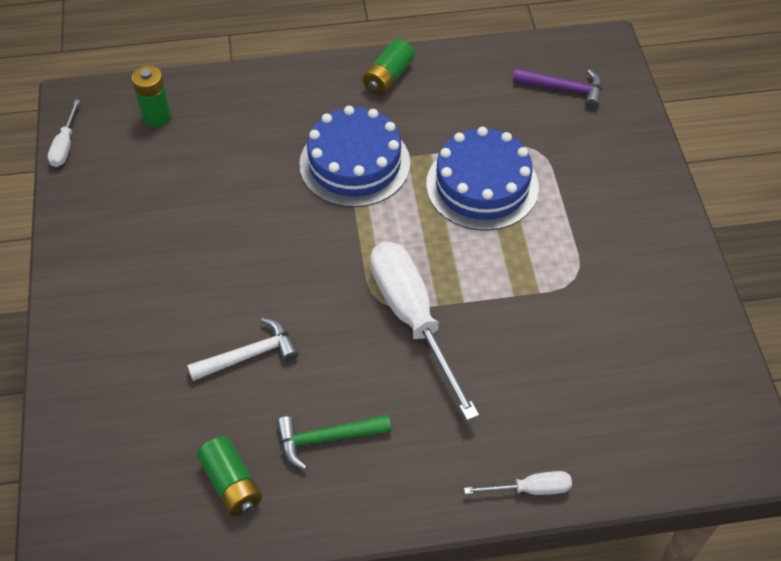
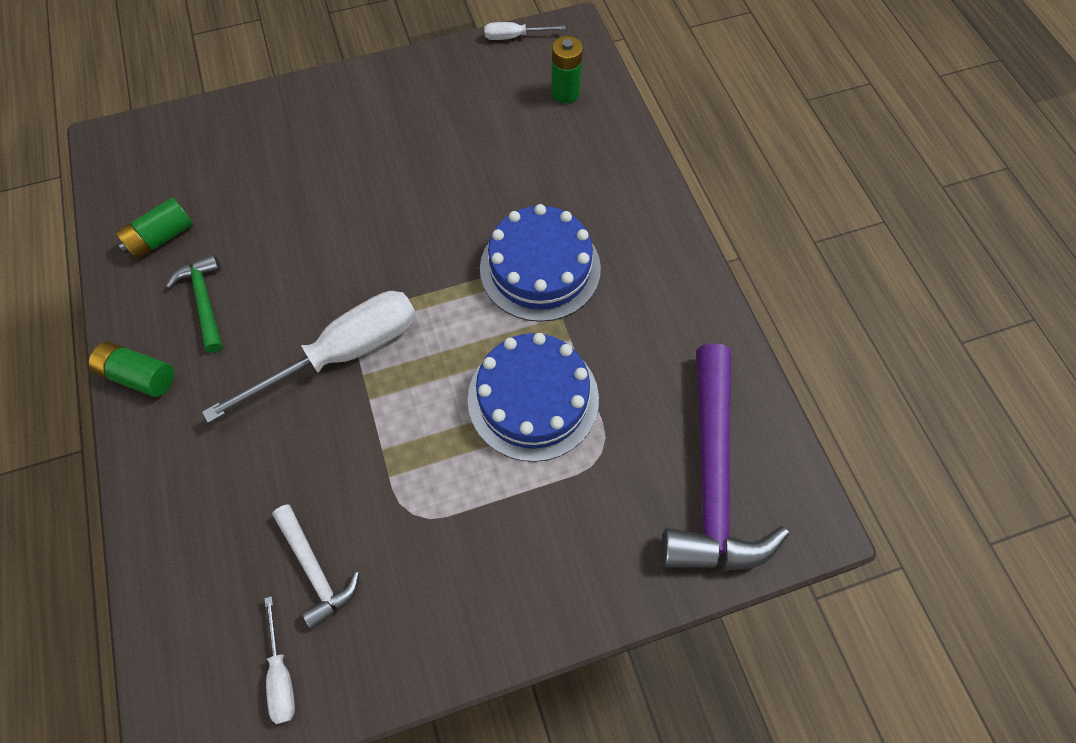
camera: 80 degrees right, 10 degrees up
white hammer [187,318,299,381] -> white hammer moved to [272,504,359,629]
green battery [363,39,415,95] -> green battery moved to [89,342,174,397]
white screwdriver [464,471,572,495] -> white screwdriver moved to [264,596,295,724]
purple hammer [513,68,602,109] -> purple hammer [661,343,789,571], size x1.97

